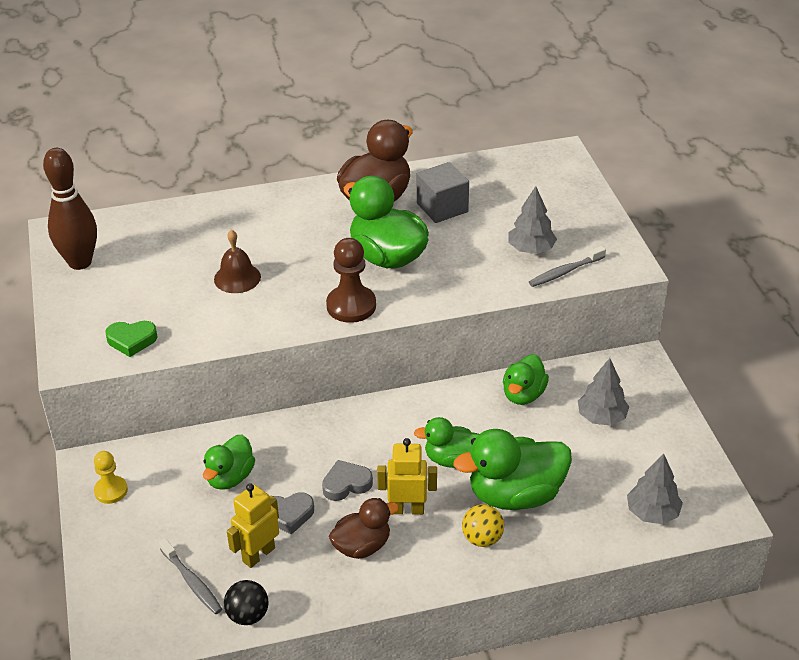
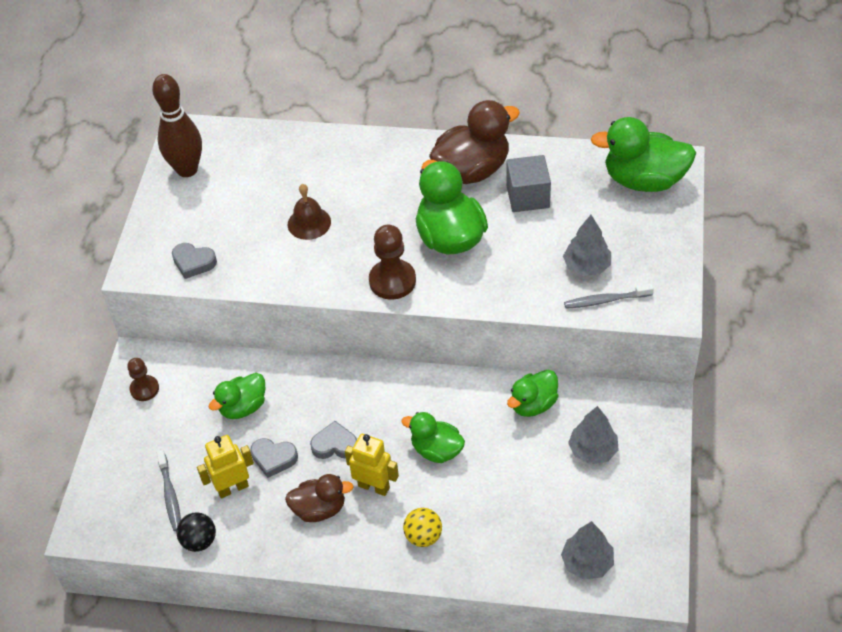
camera: 25 degrees right, 10 degrees up
yellow pawn [94,451,128,504] -> brown pawn [127,358,159,401]
green heart [105,321,157,357] -> grey heart [172,243,217,279]
green duck [453,429,572,510] -> green duck moved to [591,117,696,192]

